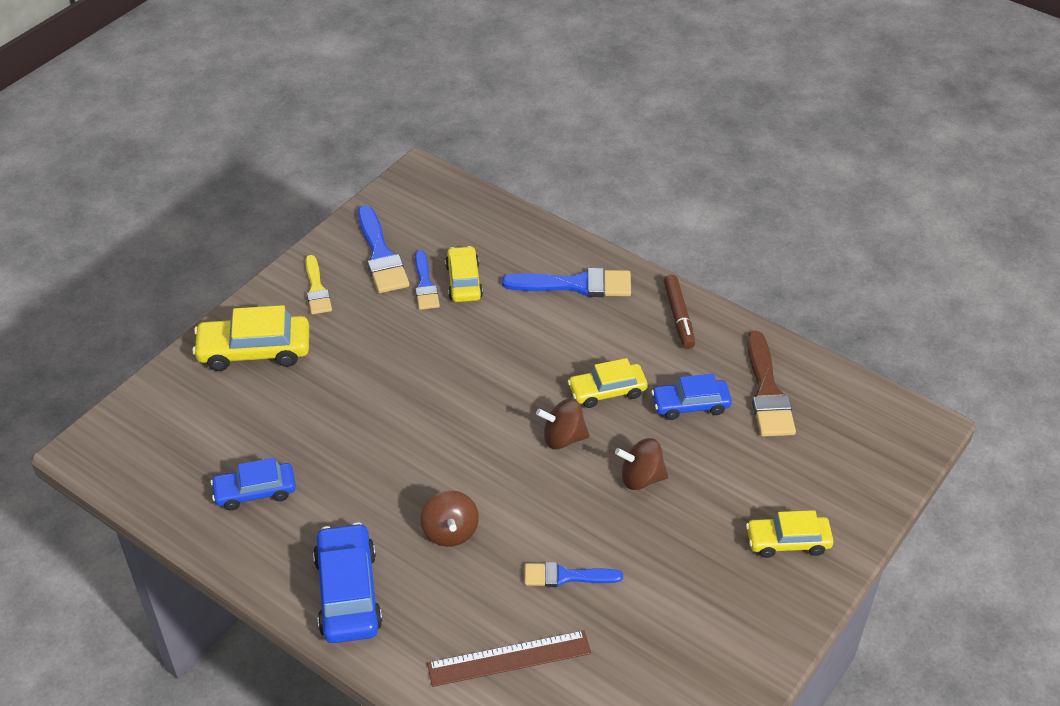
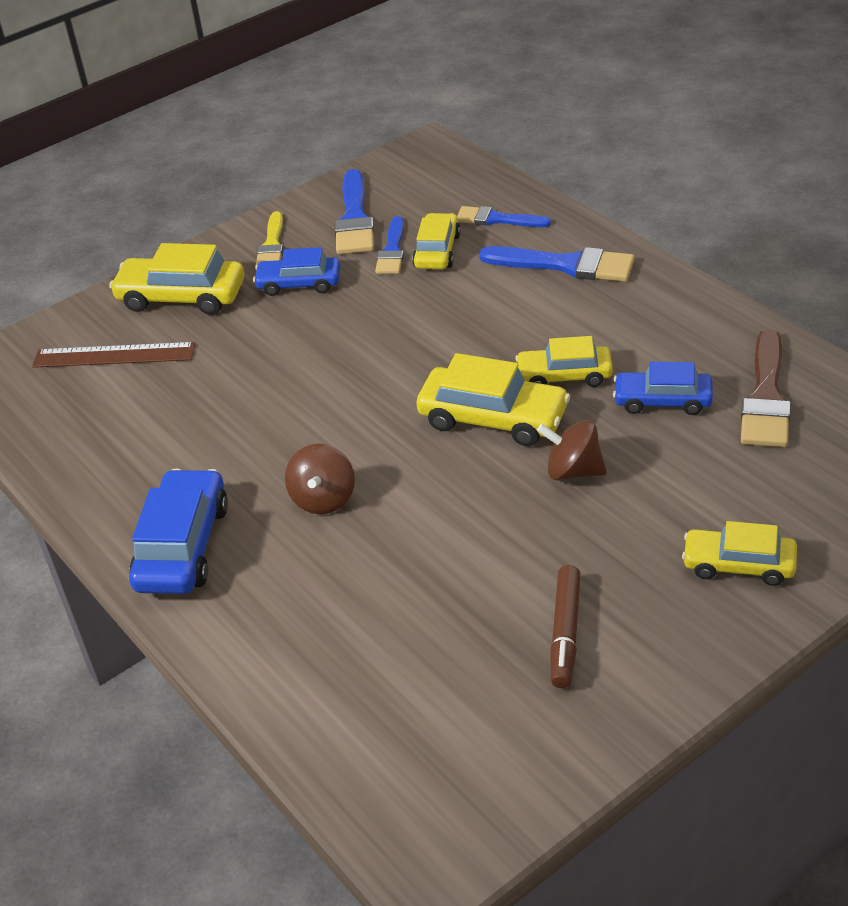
camera: 20 degrees right, 5 degrees down
blue car [210,458,296,510] -> blue car moved to [253,247,340,296]
brown ruler [427,630,591,687] -> brown ruler moved to [32,342,195,368]
blue brush [525,562,623,587] -> blue brush moved to [457,206,551,227]
brown spinning top [536,399,589,449] -> yellow car [416,353,570,446]
brown marker [664,275,695,349] -> brown marker moved to [550,565,580,688]

